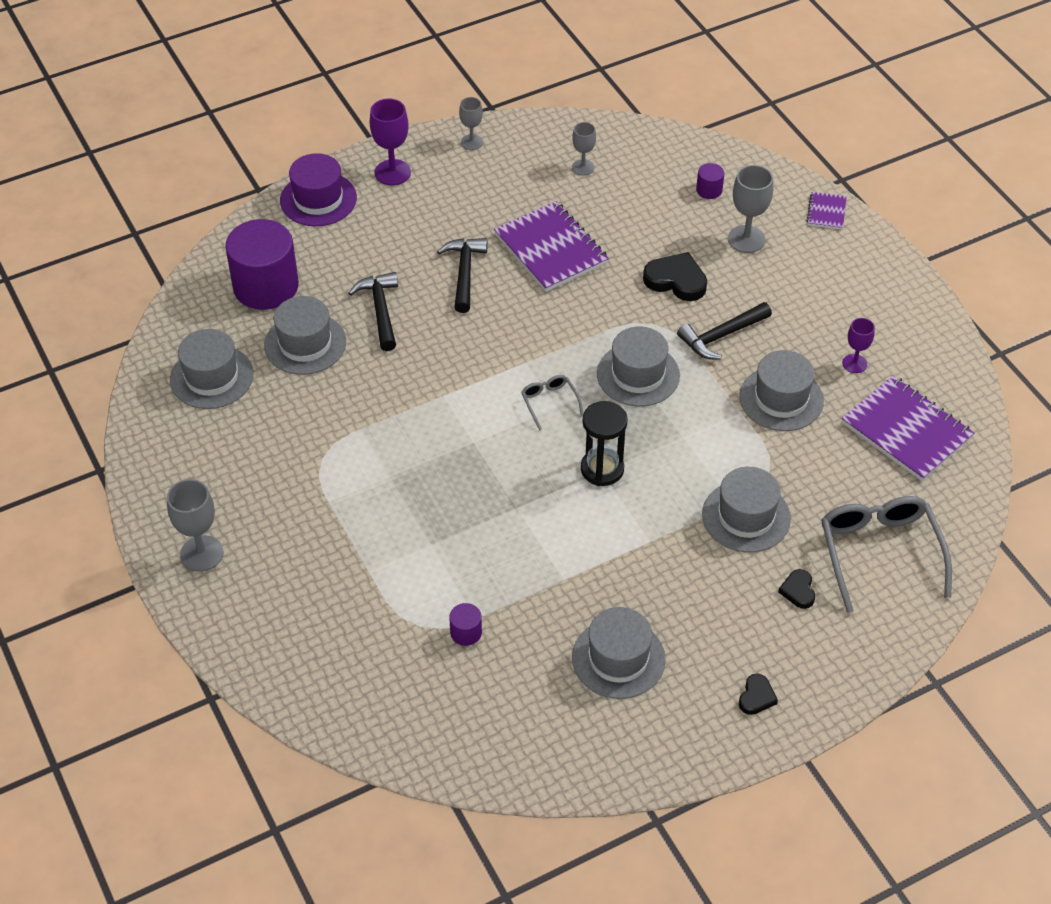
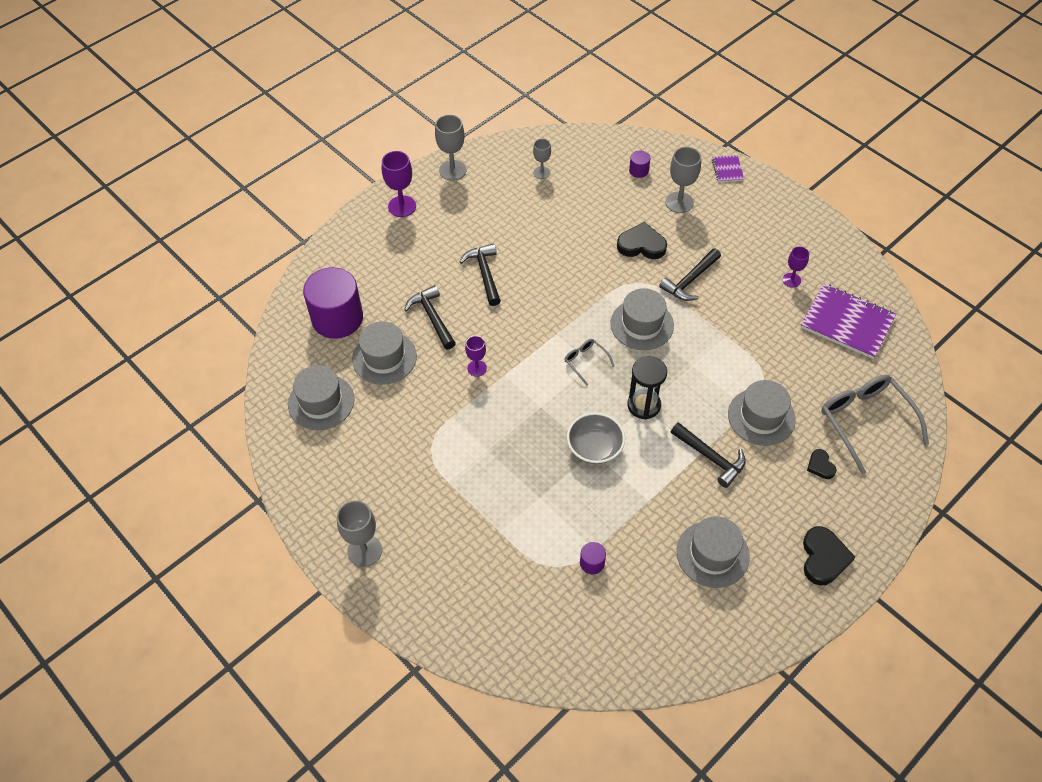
camera: 15 degrees left, 5 degrees up
purple hat [280,153,357,226] -> none
grey goblet [459,97,483,150] -> grey goblet [435,115,466,181], size x1.61
purple notebook [494,201,609,292] -> none
grey hat [739,350,824,431] -> none
black heart [739,674,778,715] -> black heart [803,526,855,586], size x1.76
none -> purple goblet [465,336,487,377]
none -> grey bowl [567,412,625,464]
none -> black hammer [671,422,746,488]

